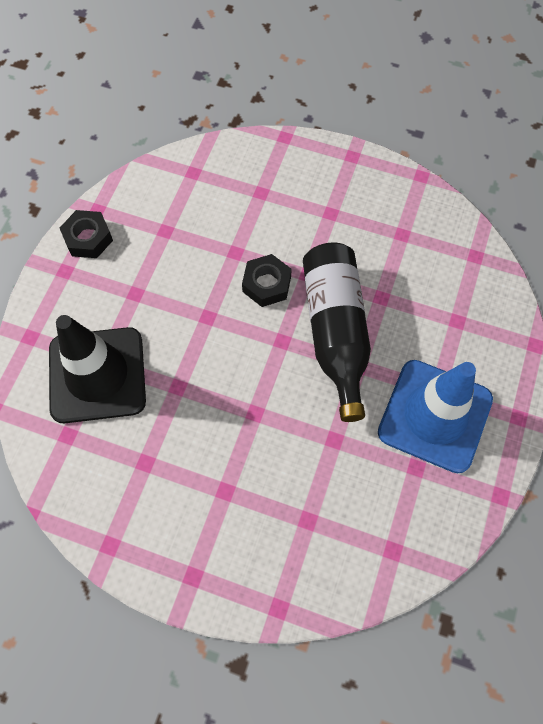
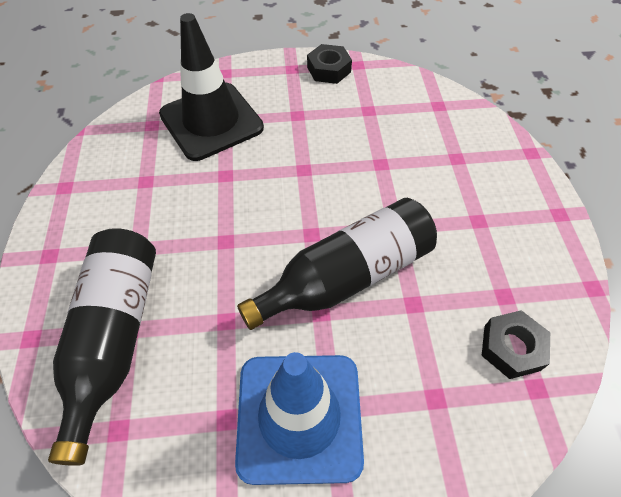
camera: 65 degrees right, 10 degrees down
black nut [242,254,292,307] -> black nut moved to [482,310,550,379]
none -> black bottle [48,228,156,466]

